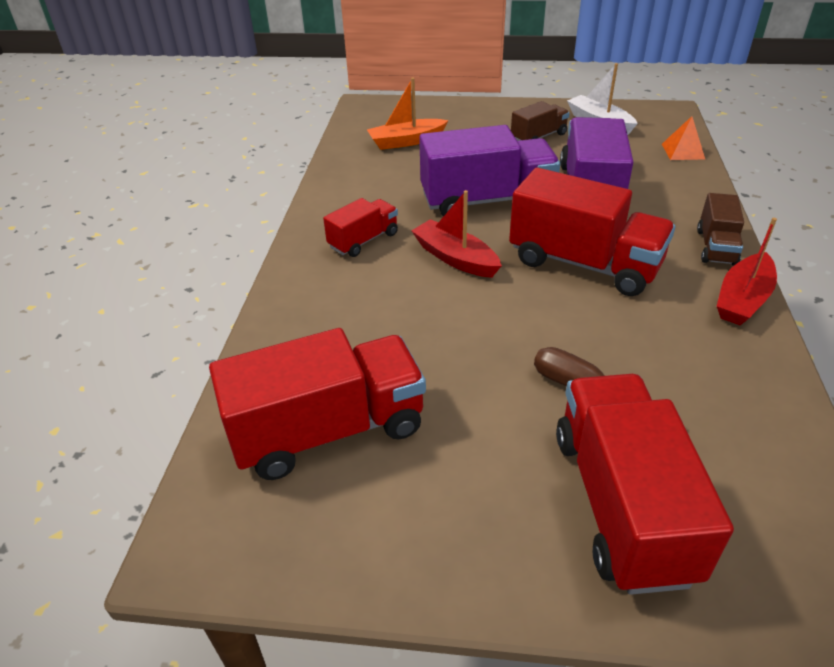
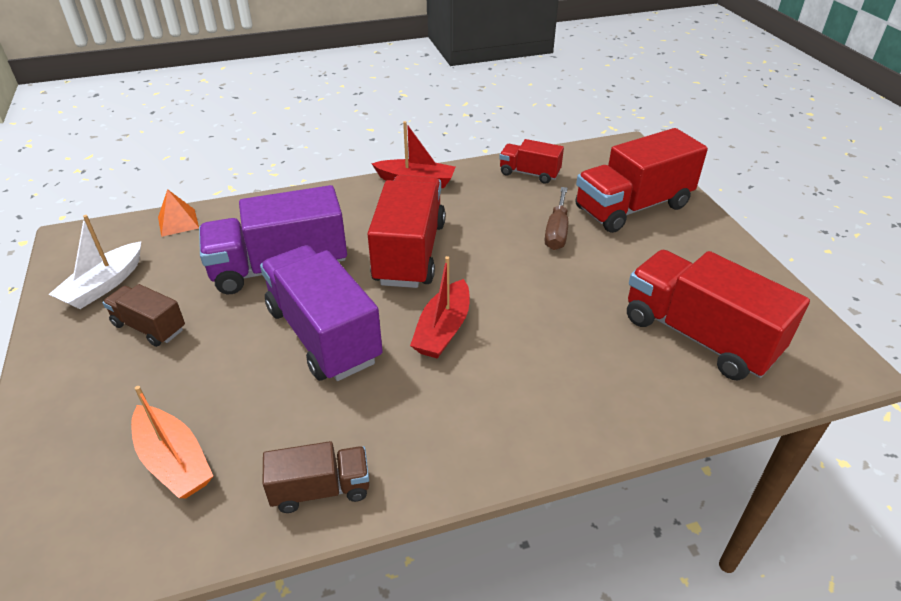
camera: 115 degrees left, 0 degrees up
red truck [323,198,398,257] -> red truck moved to [499,139,564,184]
brown truck [697,193,744,266] -> brown truck moved to [263,441,369,513]

